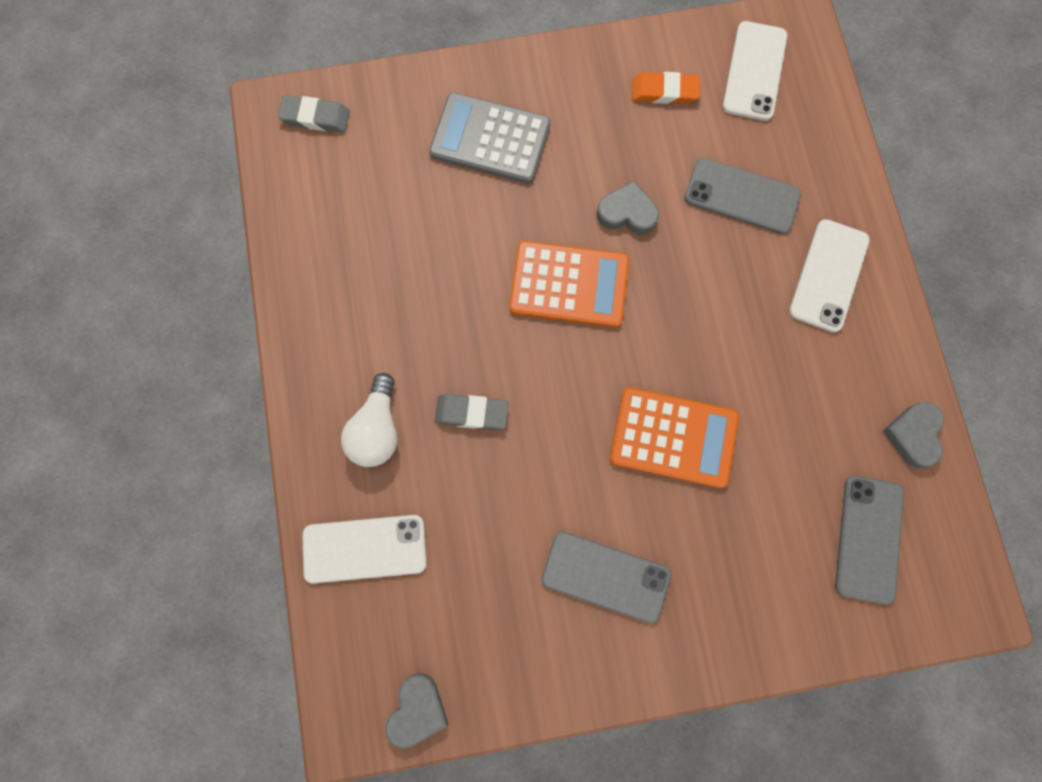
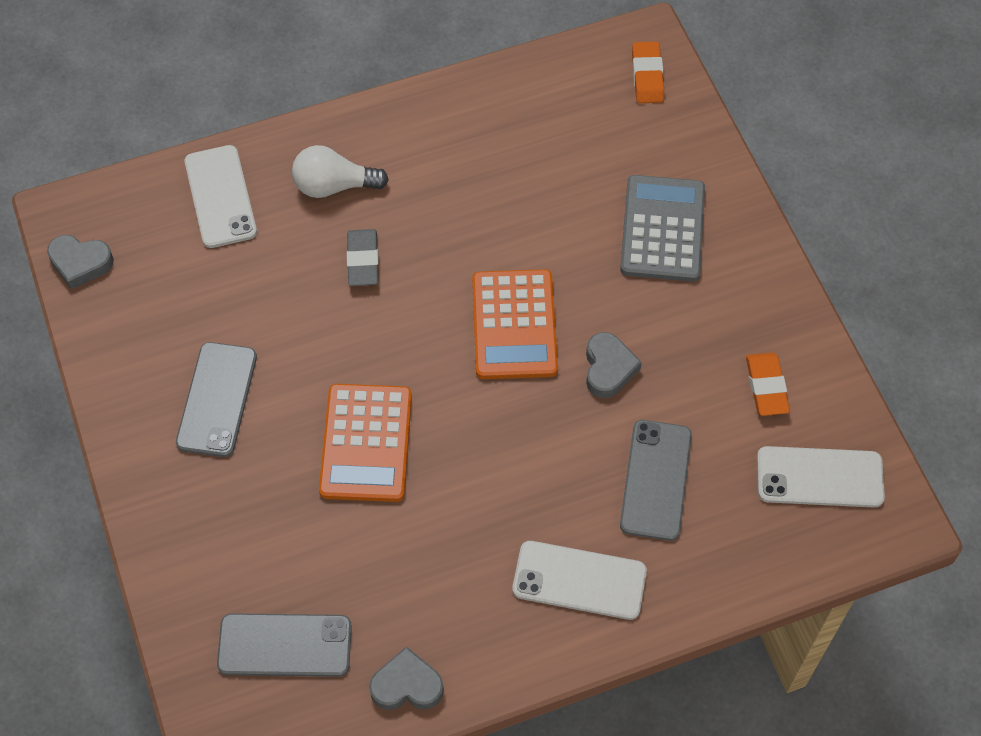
camera: 80 degrees right, 15 degrees down
grey eraser [278,96,350,132] -> orange eraser [632,42,664,103]

